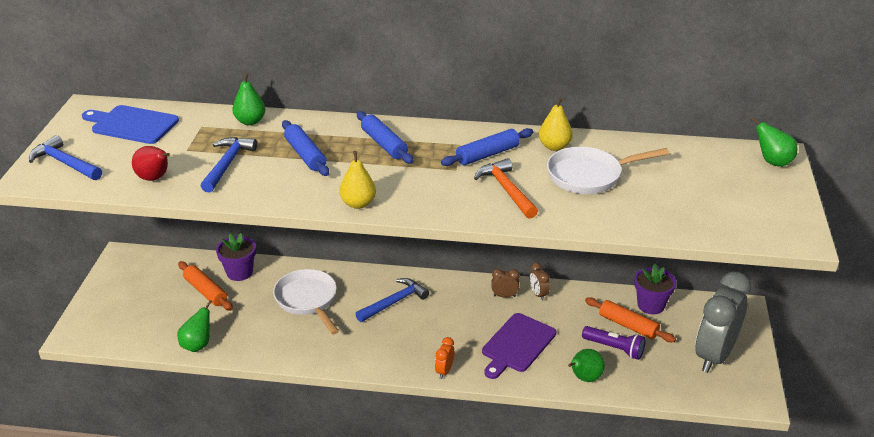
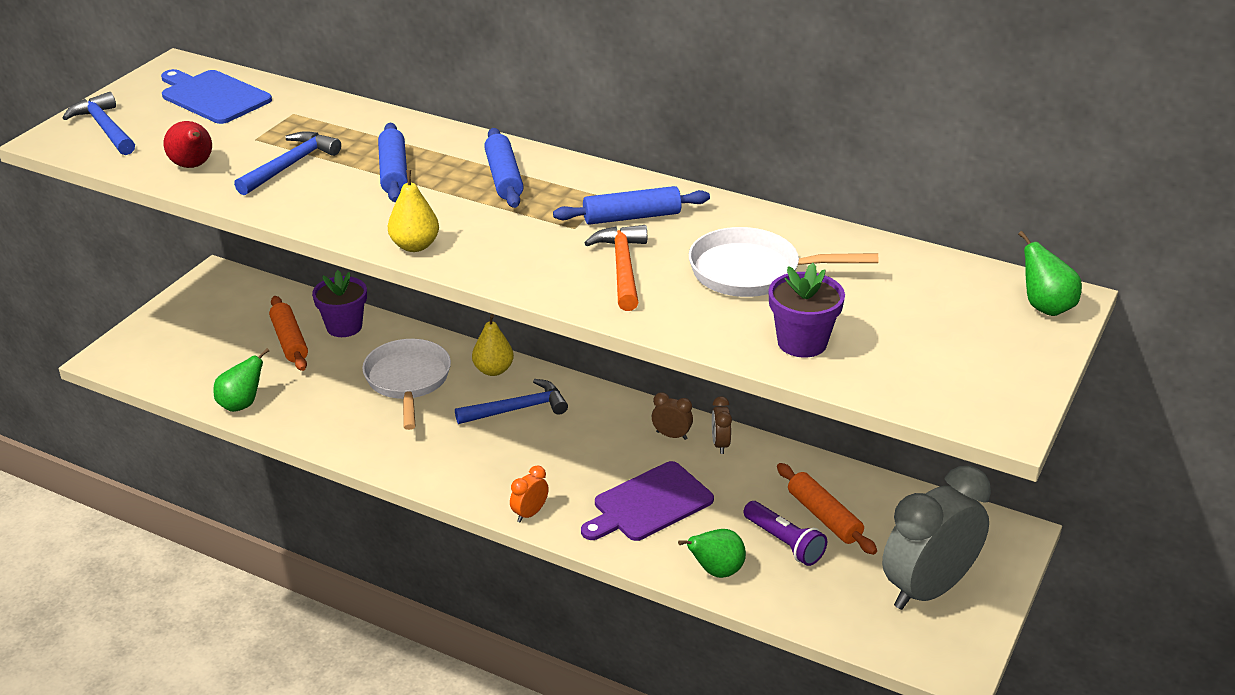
camera: 20 degrees right, 0 degrees up
green pear [232,73,265,125] -> none
yellow pear [539,98,573,151] -> yellow pear moved to [472,314,514,376]
purple flower pot [634,264,676,314] -> purple flower pot moved to [769,263,845,357]

